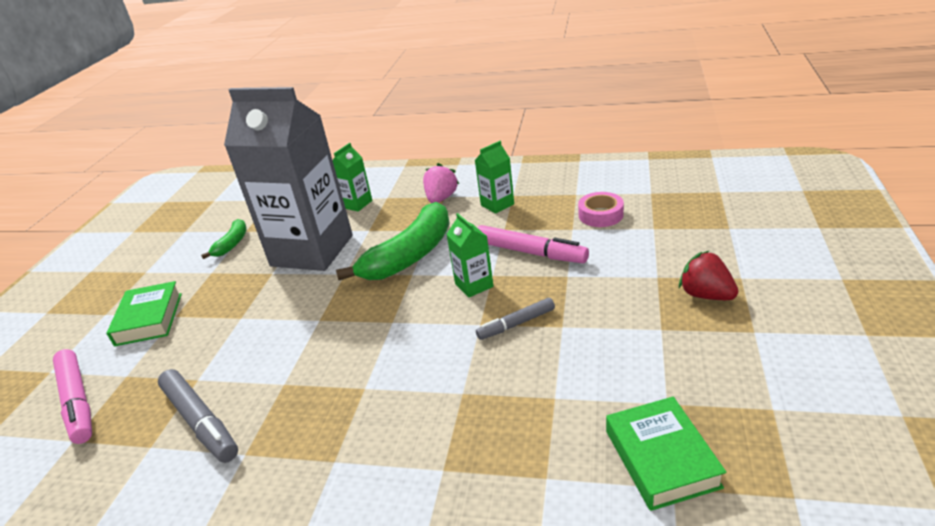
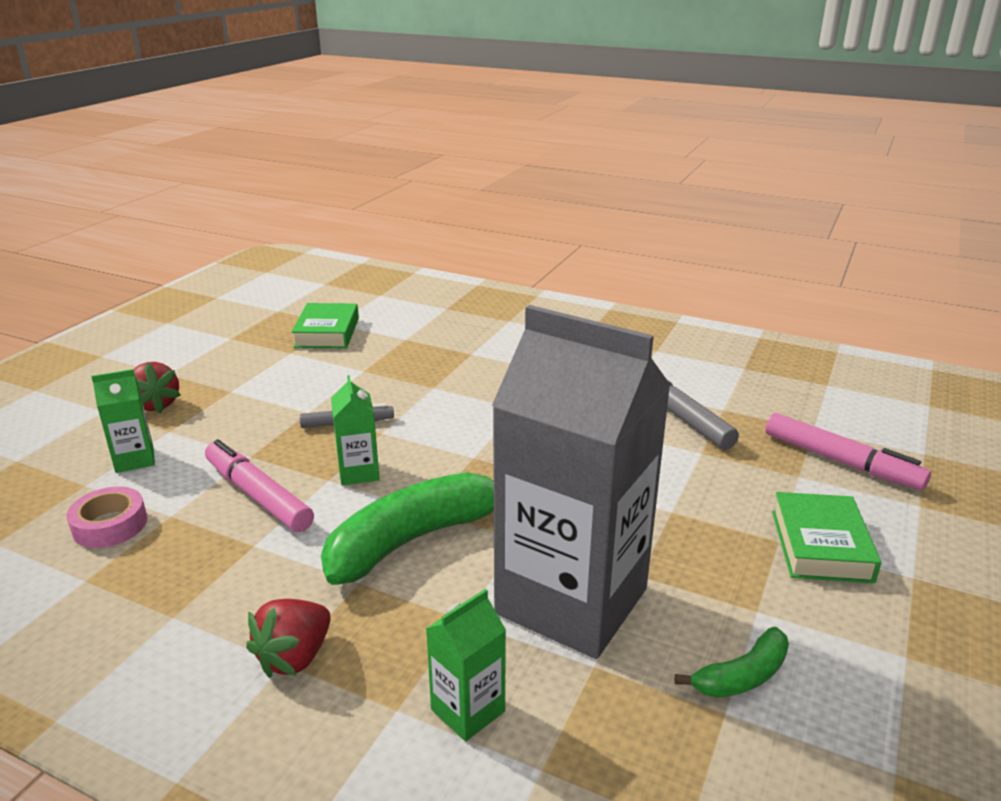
camera: 170 degrees left, 5 degrees down
pink marker [53,349,92,444] -> pink marker turned 150 degrees clockwise [765,413,931,490]
green banana [201,219,247,259] -> green banana turned 150 degrees counterclockwise [675,627,789,698]
pink strawberry [423,163,459,203] -> red strawberry [246,599,331,678]
green carton [475,141,514,214] -> green carton moved to [91,369,155,473]

